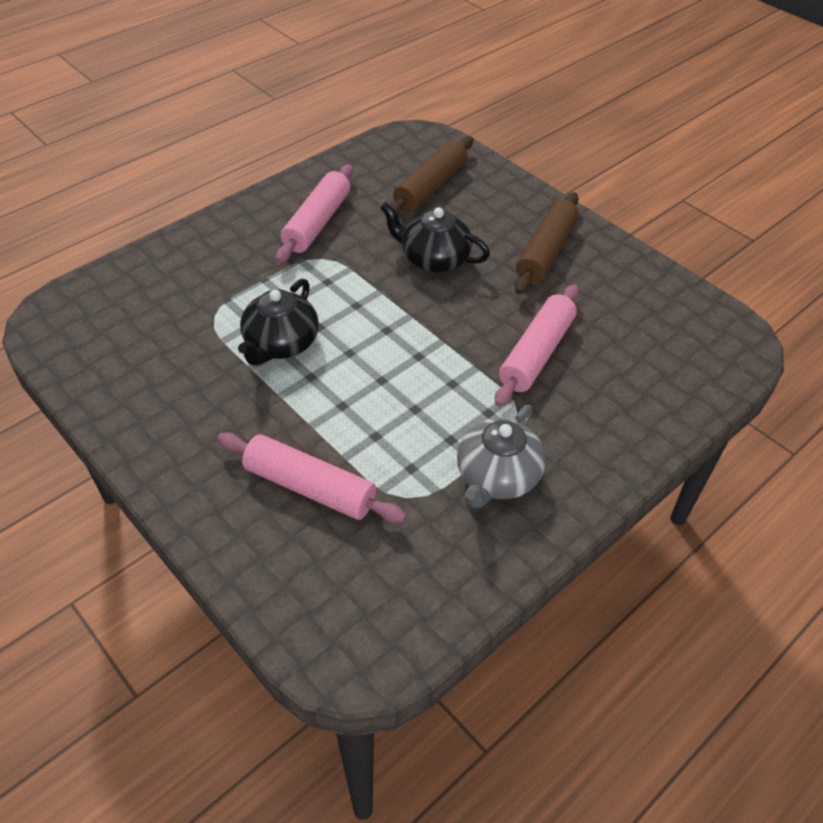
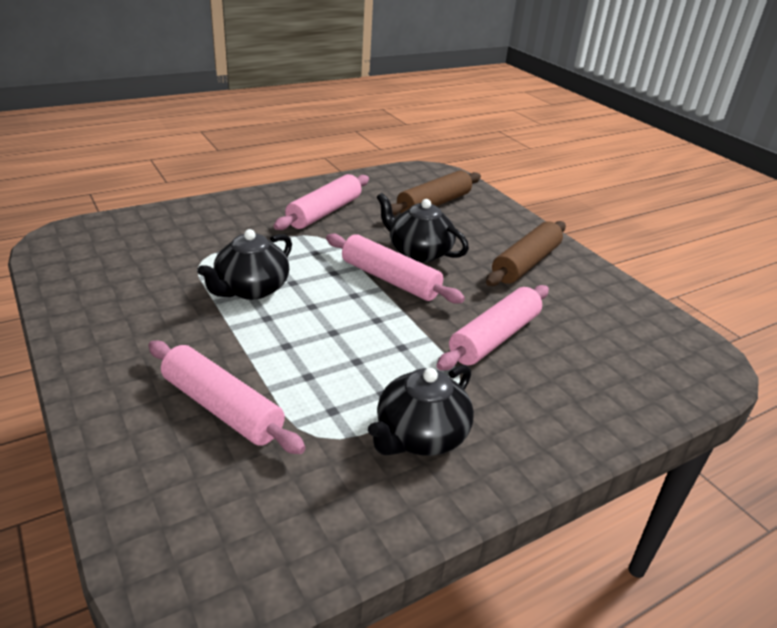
camera: 10 degrees right, 15 degrees down
grey teapot [457,405,546,509] -> black teapot [368,365,474,456]
none -> pink rolling pin [326,234,465,304]

